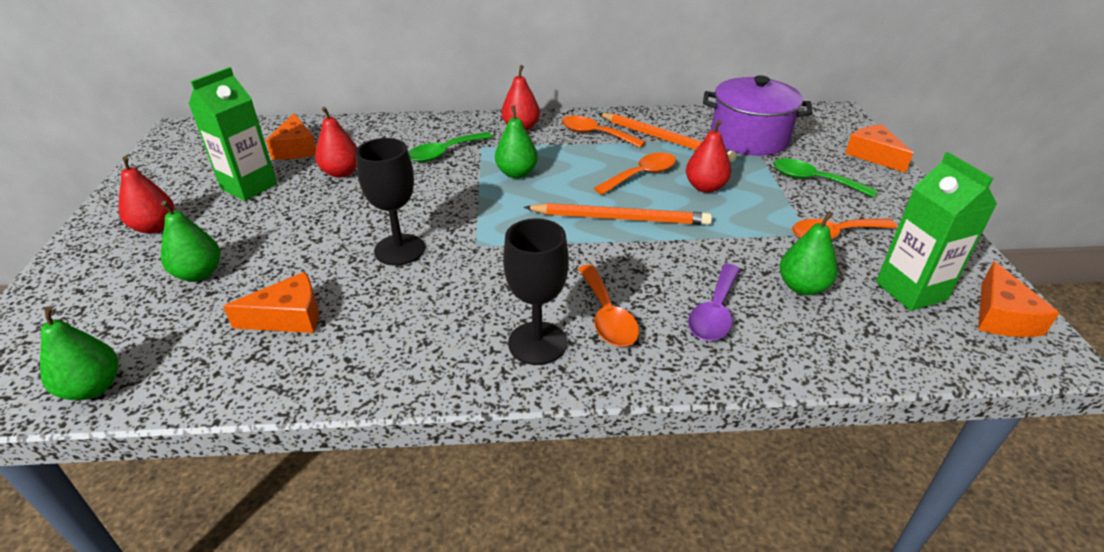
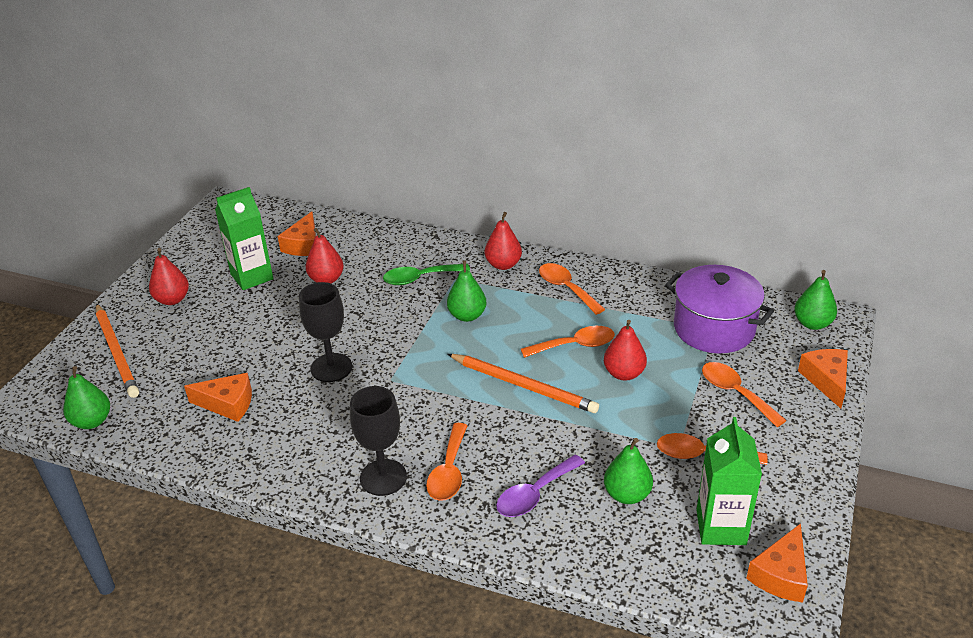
camera: 25 degrees right, 0 degrees up
green pear [161,201,220,281] -> green pear moved to [794,270,837,330]
orange pencil [598,113,737,162] -> orange pencil moved to [96,303,139,398]
green spoon [773,158,877,197] -> orange spoon [702,362,787,427]

